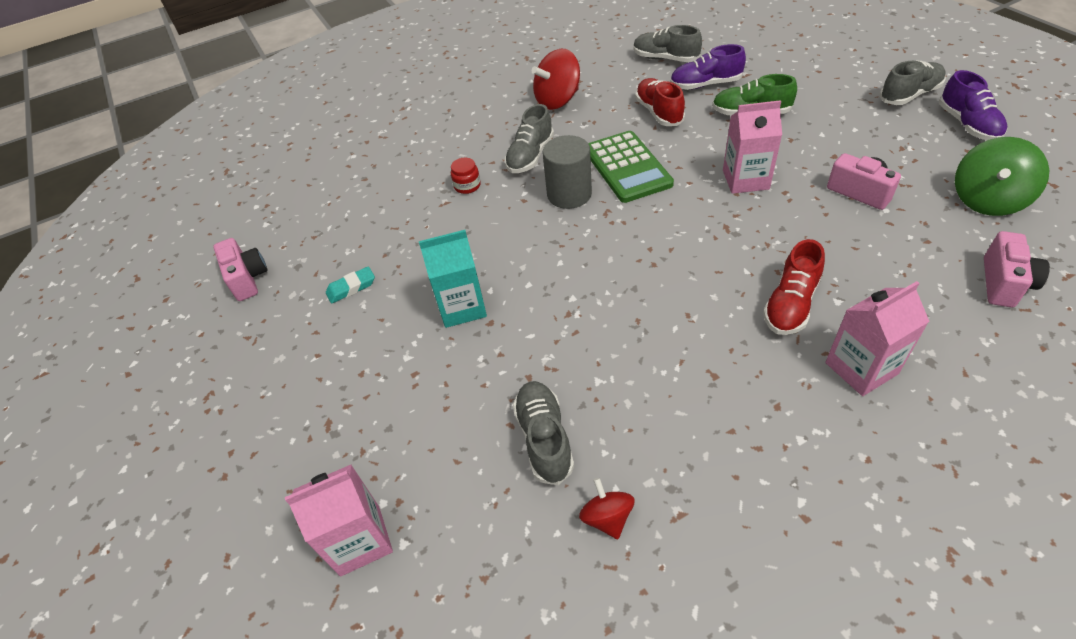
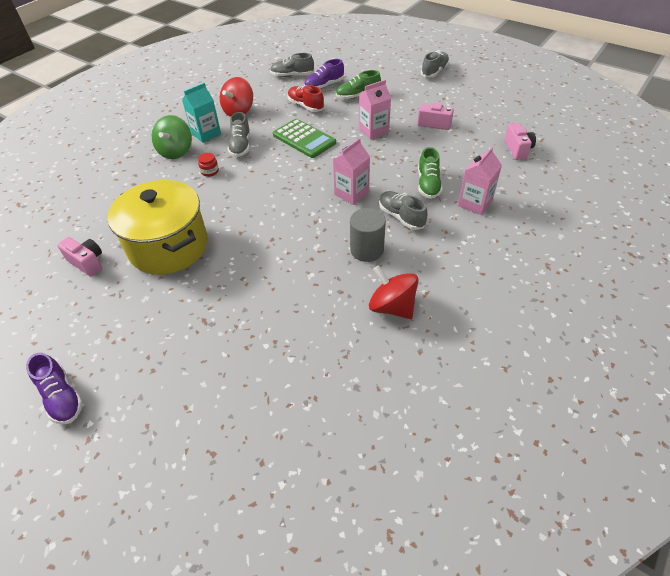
camera: 30 degrees left, 0 degrees up
pink carton [285,464,393,577] -> pink carton moved to [333,138,370,205]
turquoise eraser [326,266,375,304] -> yellow pot [107,180,208,275]
turquoise carton [419,230,487,328] -> turquoise carton moved to [182,83,221,143]
grey shoe [513,381,574,485] -> grey shoe moved to [379,191,428,230]
grey cylinder [543,135,592,209] -> grey cylinder moved to [350,208,386,262]
red spinning top [579,478,634,539] -> red spinning top [369,266,418,319], size x1.78
red shoe [763,239,825,335] -> green shoe [418,147,443,199]
purple shoe [939,70,1007,140] -> purple shoe moved to [26,353,83,425]
green spinning top [955,137,1049,216] -> green spinning top moved to [152,115,192,159]

